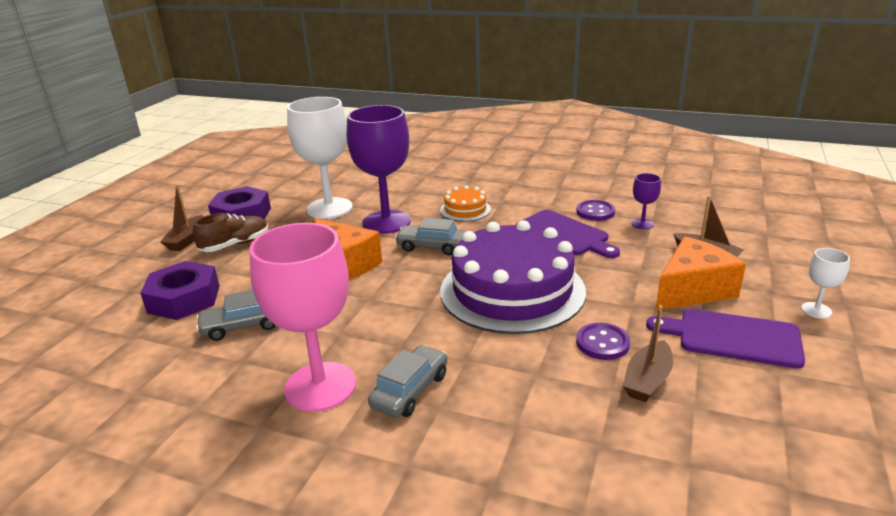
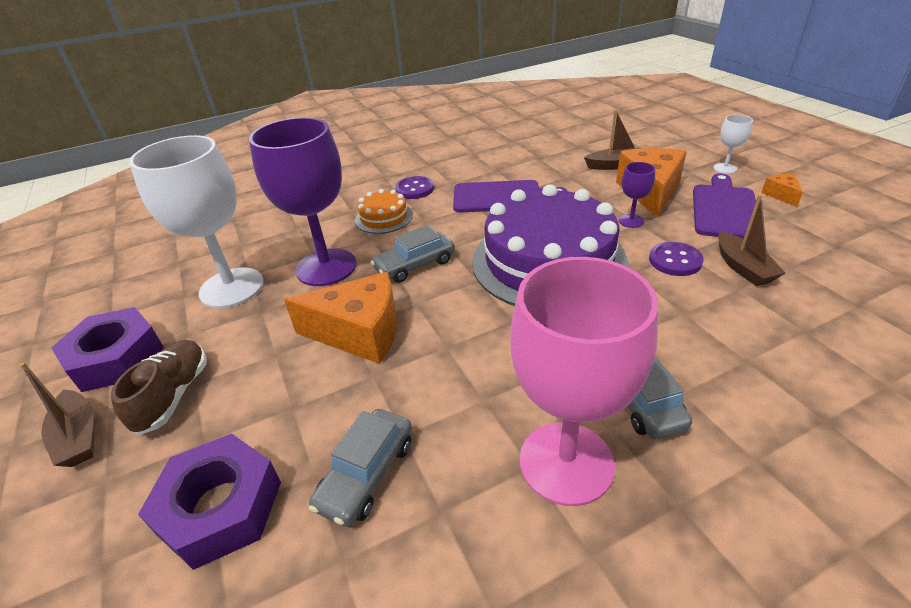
camera: 45 degrees left, 10 degrees up
purple button [576,200,615,221] -> purple button moved to [395,176,434,199]
purple goblet [631,173,661,229] -> purple goblet moved to [619,162,655,228]
purple cutting board [646,309,805,369] -> purple cutting board turned 135 degrees clockwise [693,173,756,239]
none -> orange cheese [761,174,803,207]

